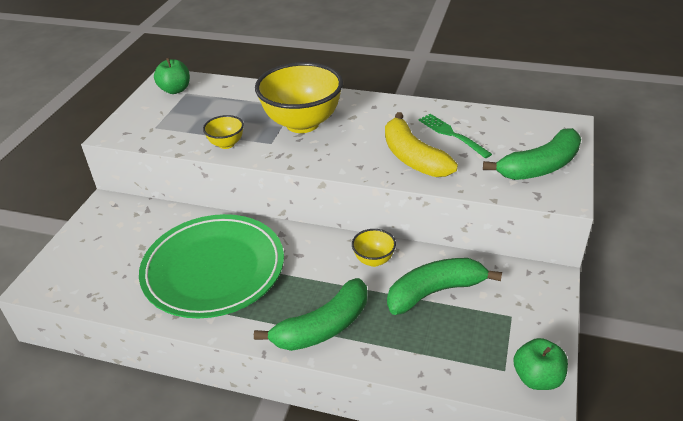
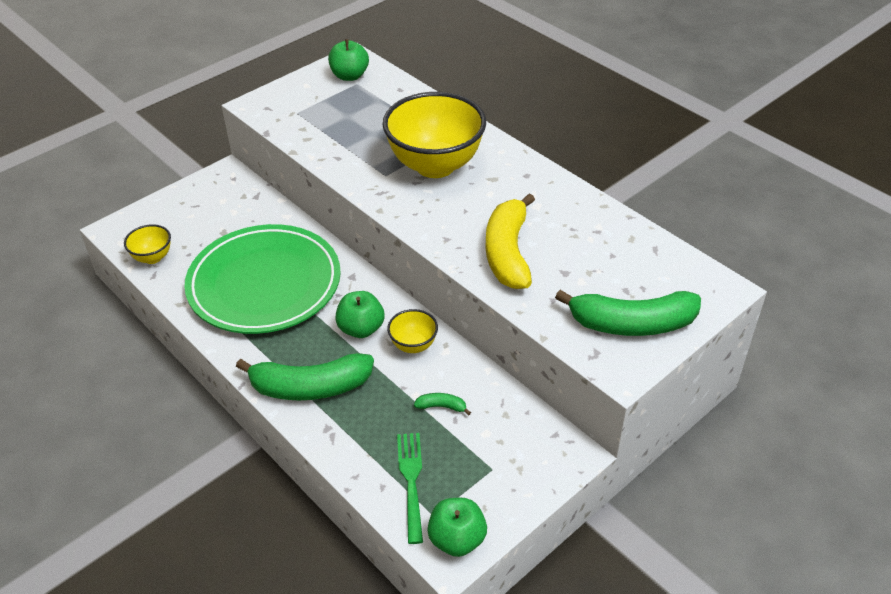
camera: 30 degrees right, 5 degrees up
yellow bowl [203,115,244,149] -> yellow bowl moved to [124,224,171,264]
green banana [387,258,502,315] -> green banana [414,393,471,415], size x0.41
green fork [418,114,492,158] -> green fork moved to [397,433,423,544]
none -> green apple [335,291,384,338]

